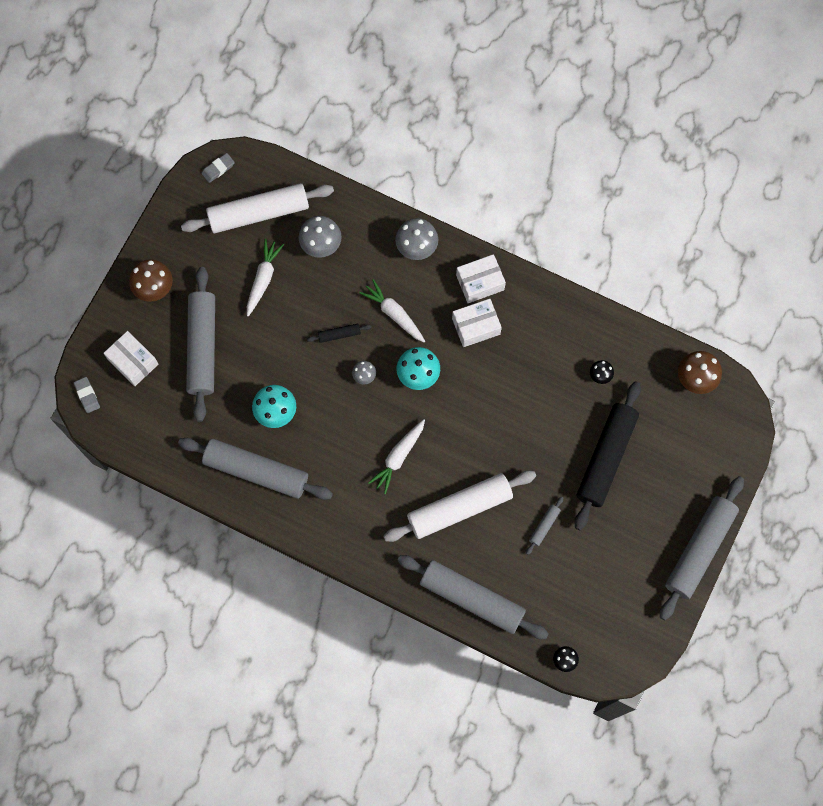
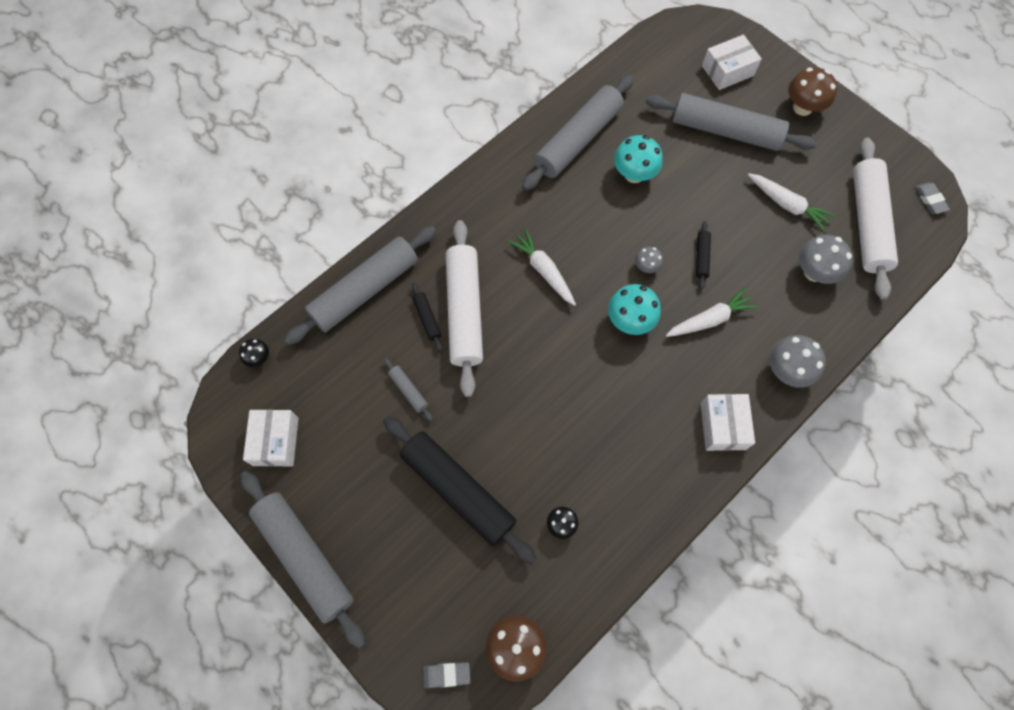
camera: 110 degrees right, 5 degrees down
grey eraser [74,377,100,413] -> grey eraser moved to [423,662,471,688]
white box [452,299,502,347] -> white box moved to [243,410,299,467]
none -> black rolling pin [412,283,442,351]

